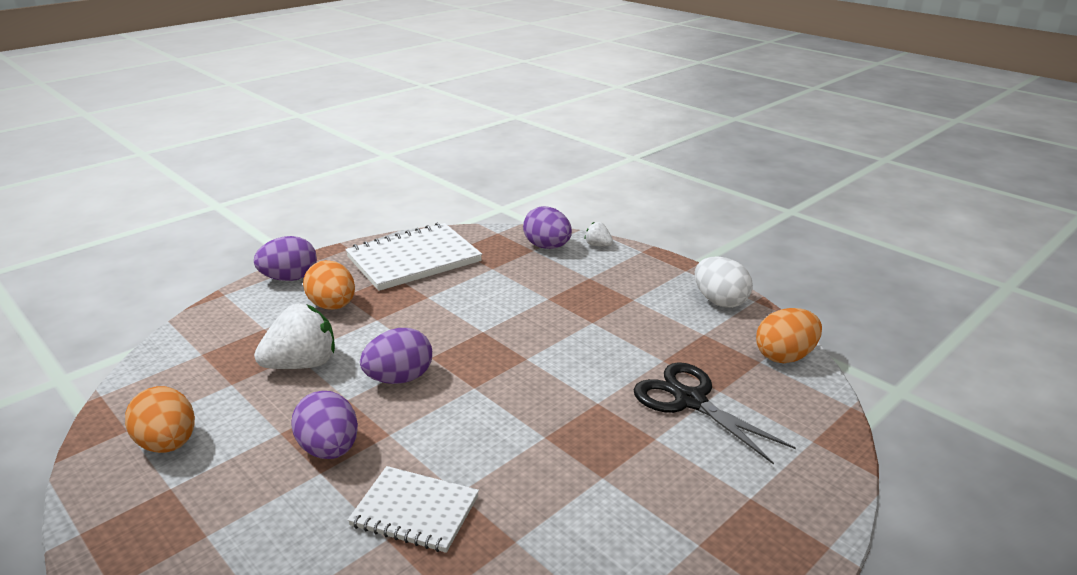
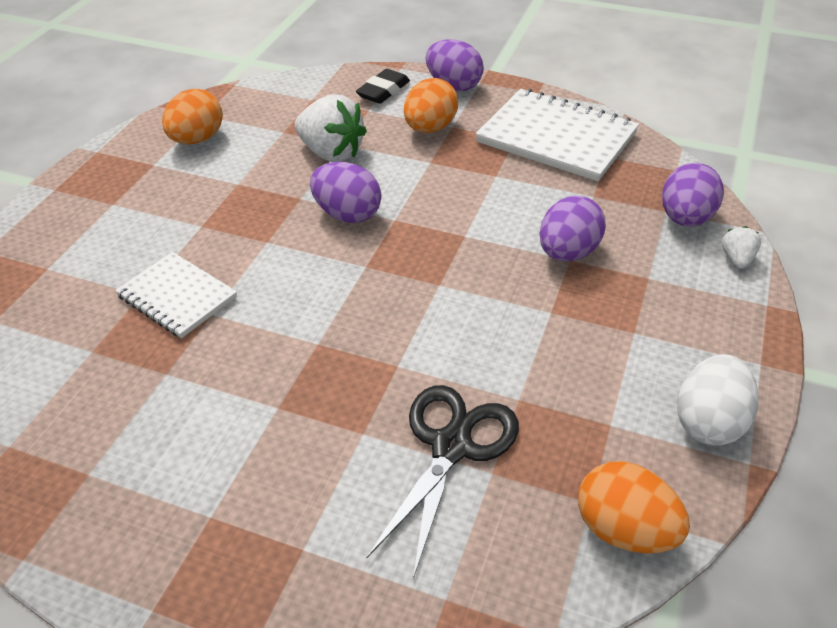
camera: 65 degrees right, 15 degrees up
purple egg [292,391,358,459] -> purple egg moved to [539,196,606,261]
white notebook [348,466,479,553] -> white notebook turned 45 degrees counterclockwise [115,252,237,338]
none -> black eraser [356,69,410,104]

